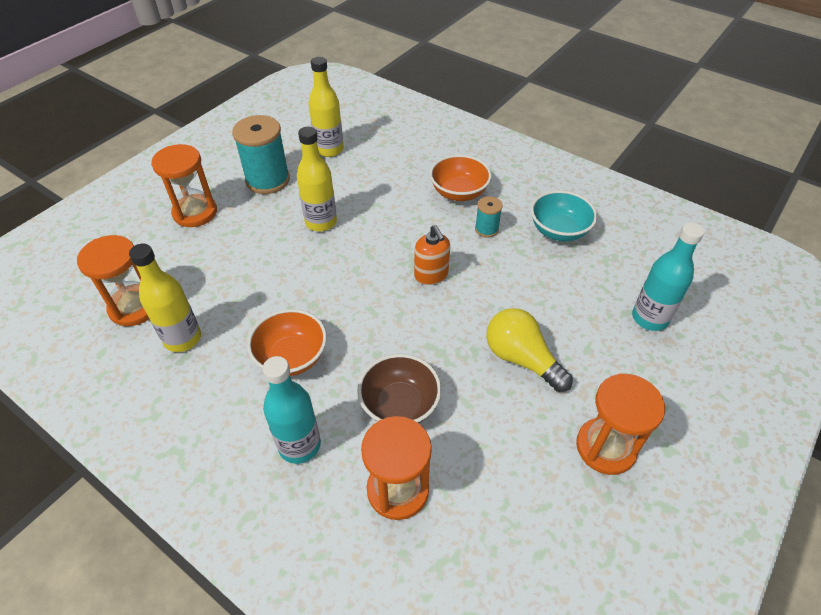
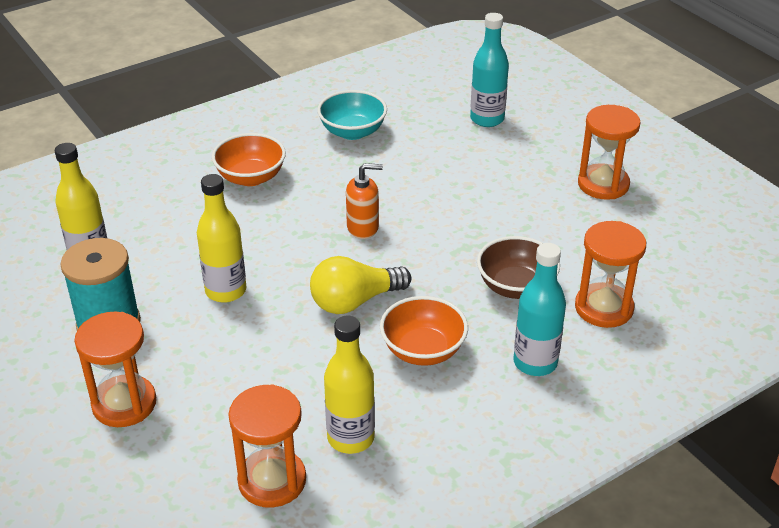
camera: 70 degrees left, 10 degrees down
turquoise spool [475,196,503,238] -> none
yellow light bulb [486,308,573,392] -> yellow light bulb moved to [310,256,411,314]

